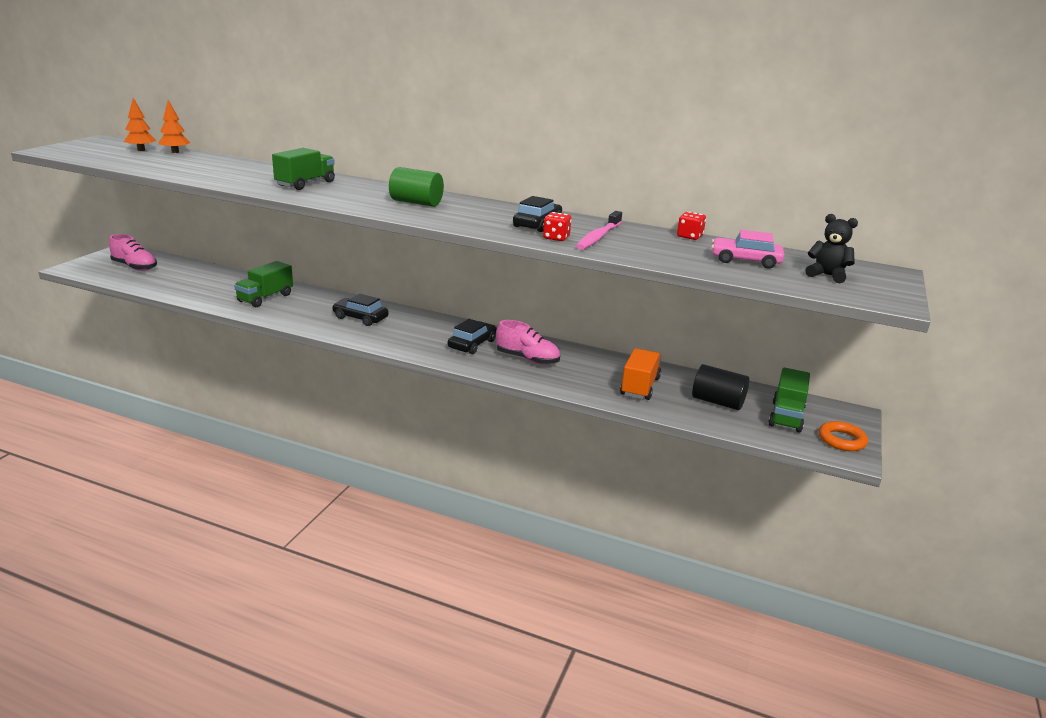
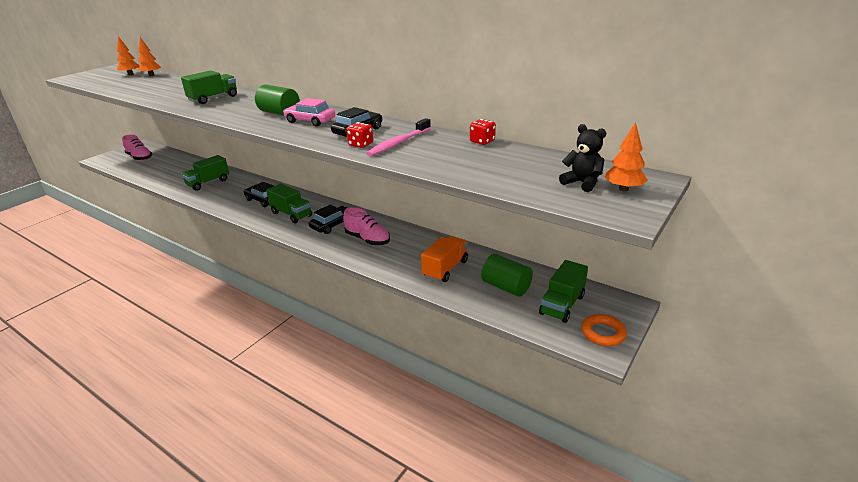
camera: 15 degrees right, 5 degrees up
black cylinder [692,364,749,410] -> green cylinder [481,254,533,297]
pink car [711,230,784,269] -> pink car moved to [283,98,335,127]
none -> green truck [266,184,312,224]
none -> orange tree [605,122,648,191]

